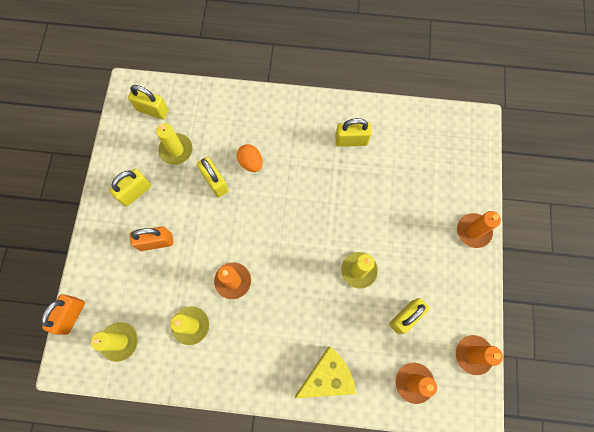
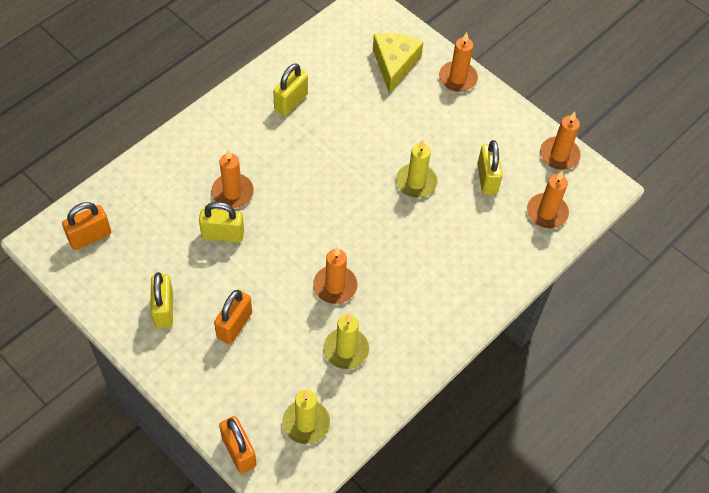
camera: 55 degrees left, 15 degrees down
yellow padlock [128,85,169,120] -> orange padlock [62,202,111,250]
yellow candle [156,123,192,165] -> none
orange egg [237,144,262,172] -> orange candle [211,150,254,208]
yellow cheese [295,346,356,398] -> yellow cheese moved to [373,33,424,94]

